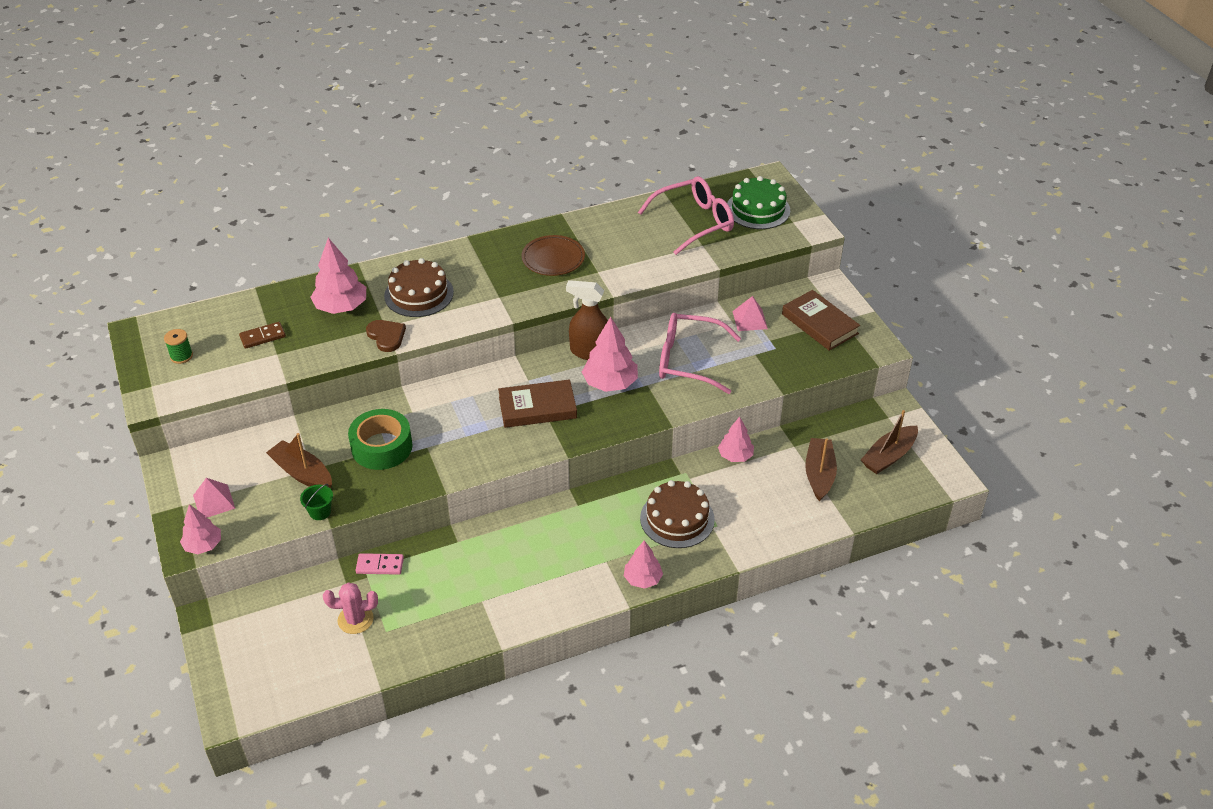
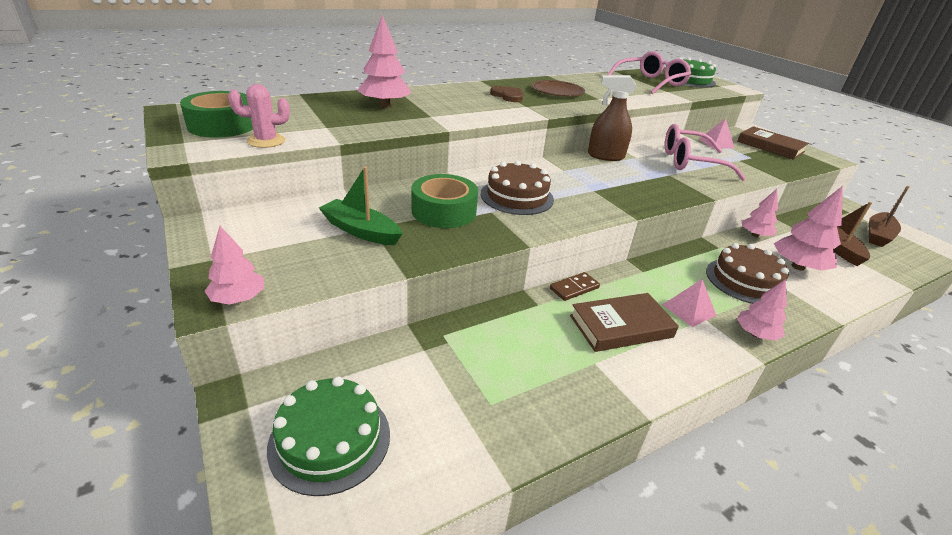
camera: 10 degrees left, 10 degrees down
green spool [164,329,193,364] -> green tape [180,91,253,137]
pink pyramid [193,478,235,518] -> pink pyramid moved to [663,279,717,327]
brown domino [239,322,286,349] -> brown domino moved to [550,272,600,301]
brown boat [266,433,332,488] -> green boat [319,166,403,245]
green bucket [300,484,333,520] -> none
pink cactus [323,582,378,634] -> pink cactus moved to [228,84,290,148]
pink domino [356,553,404,575] -> none
brown heart [366,320,406,352] -> brown heart moved to [490,86,523,102]
brown cake [384,258,454,317] -> brown cake moved to [481,160,554,215]
brown book [498,379,577,428] -> brown book moved to [570,293,679,352]
pink tree [582,317,638,392] -> pink tree moved to [774,186,843,271]
none -> green cake [267,376,390,496]

